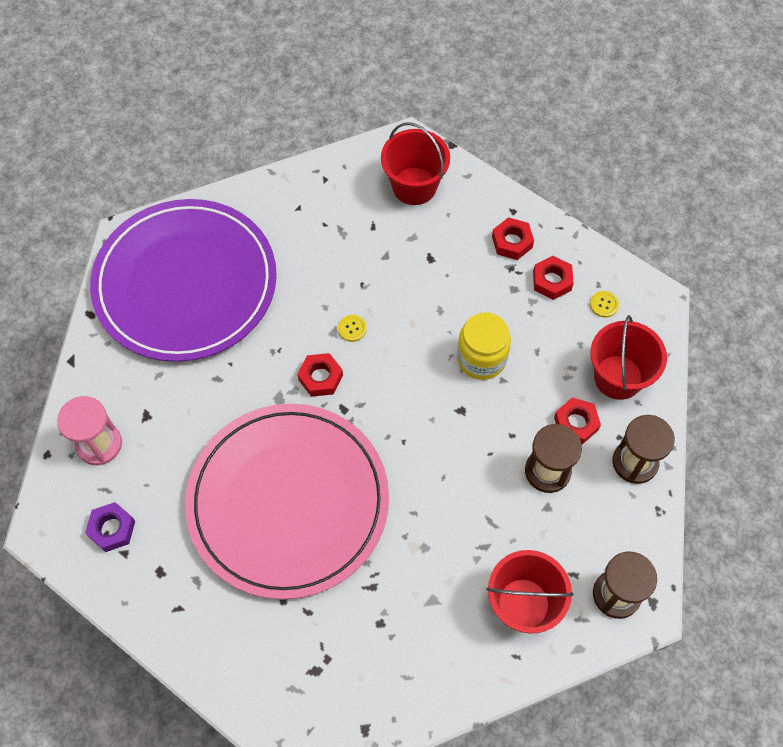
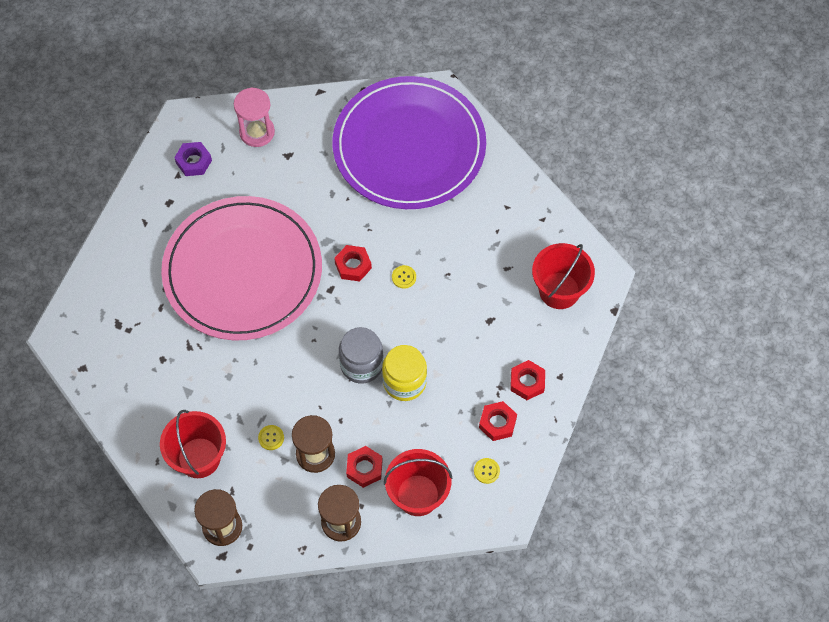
camera: 75 degrees right, 0 degrees up
none -> yellow button [258,425,284,450]
none -> grey jar [339,327,384,384]

